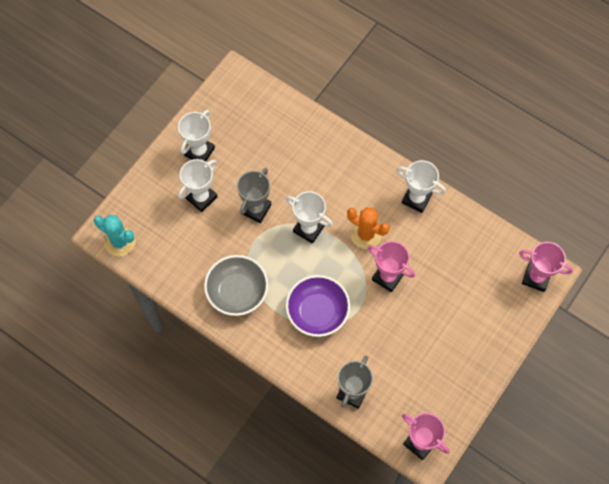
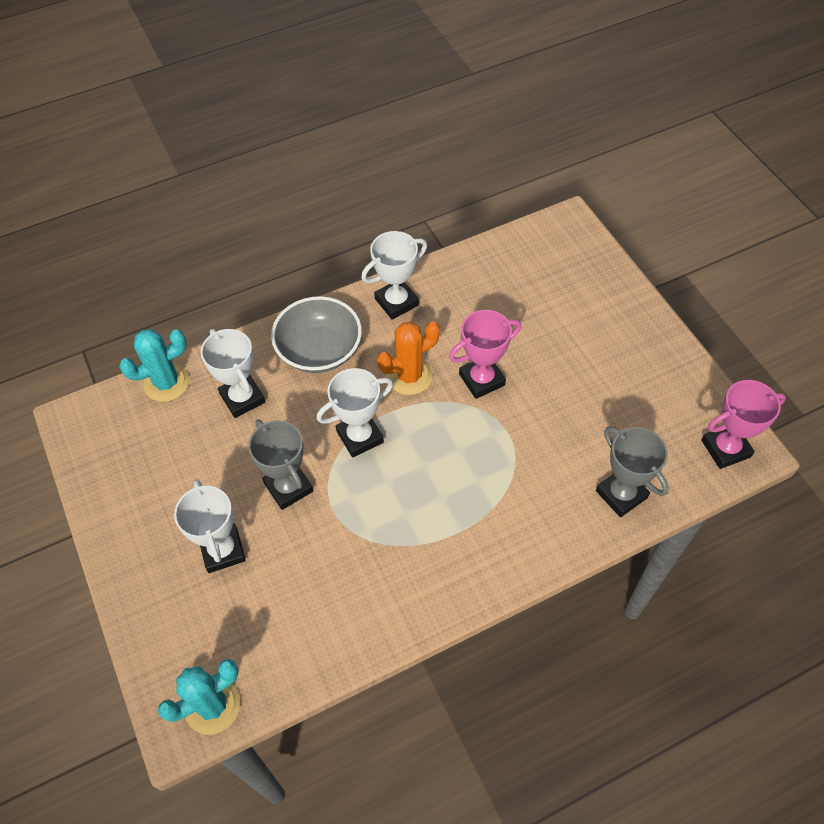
camera: 60 degrees left, 10 degrees down
white trophy [178,110,215,161] -> white trophy moved to [201,329,265,418]
grey bowl [204,255,268,316] -> grey bowl moved to [271,296,362,373]
purple bowl [286,275,350,337] -> none
pink trophy [519,242,573,292] -> none
none -> turquoise cactus [119,329,189,402]

